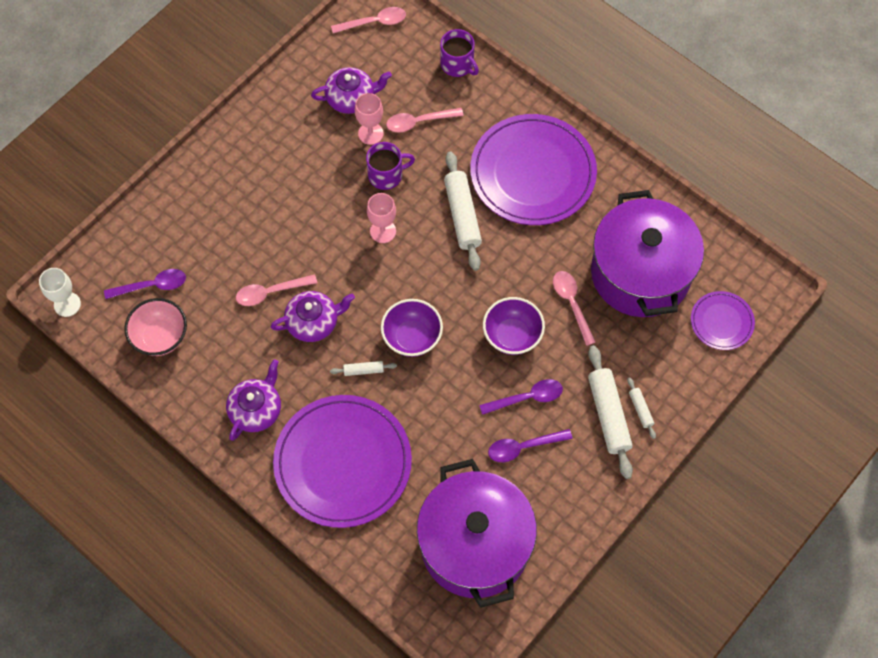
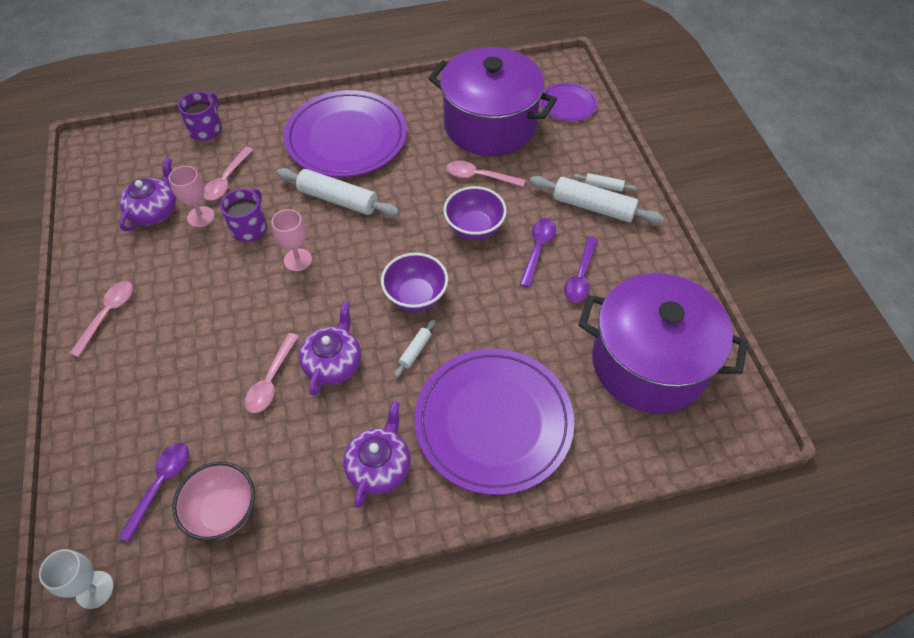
camera: 55 degrees left, 10 degrees down
purple teapot [226,359,281,441] -> purple teapot turned 45 degrees clockwise [343,401,410,508]
pink spoon [331,7,406,33] -> pink spoon moved to [69,281,133,357]
purple mug [440,29,479,77] -> purple mug turned 60 degrees counterclockwise [178,91,222,141]

